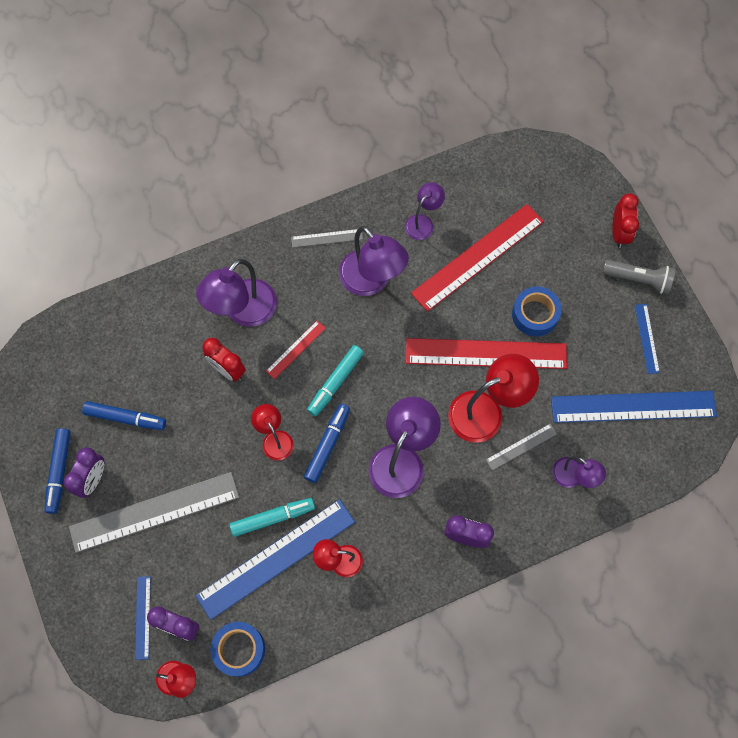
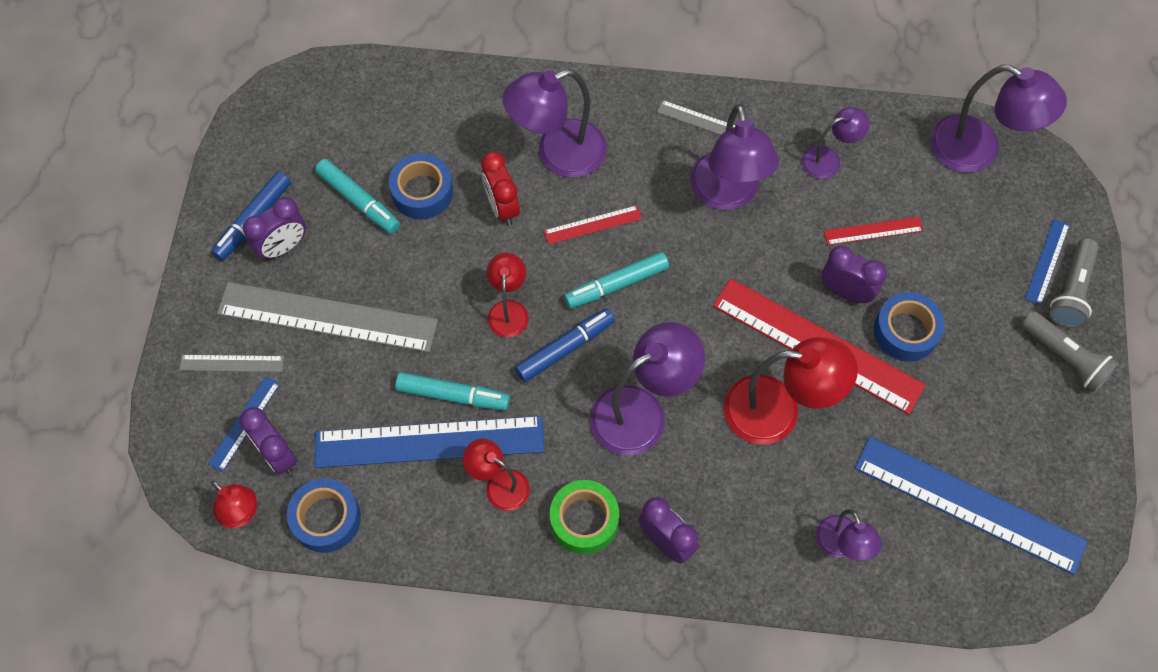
camera: 30 degrees right, 5 degrees down
blue marker [82,401,166,430] -> turquoise marker [315,159,400,234]
red ruler [411,204,544,312] -> red ruler [824,217,923,245], size x0.46
grey ruler [486,424,557,470] -> grey ruler moved to [179,355,284,372]
red clock [612,193,639,248] -> grey flashlight [1049,238,1099,328]
blue ruler [635,304,660,374] -> blue ruler moved to [1025,219,1070,305]
none -> blue tape [389,154,453,219]
none -> green tape [550,480,619,554]
none -> purple clock [821,246,887,303]
none -> purple lamp [930,65,1067,173]

